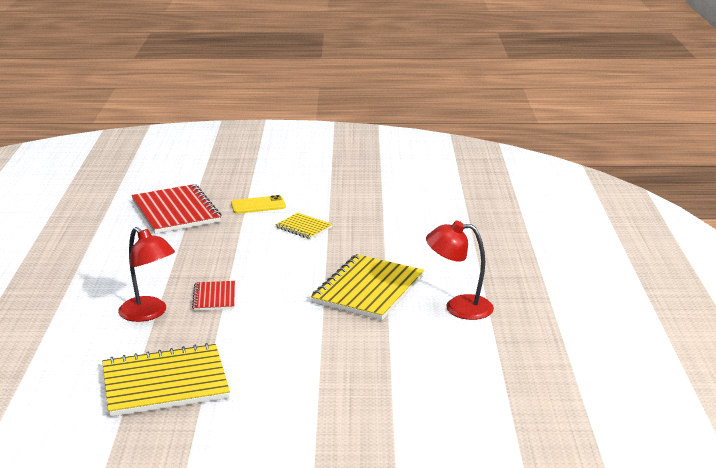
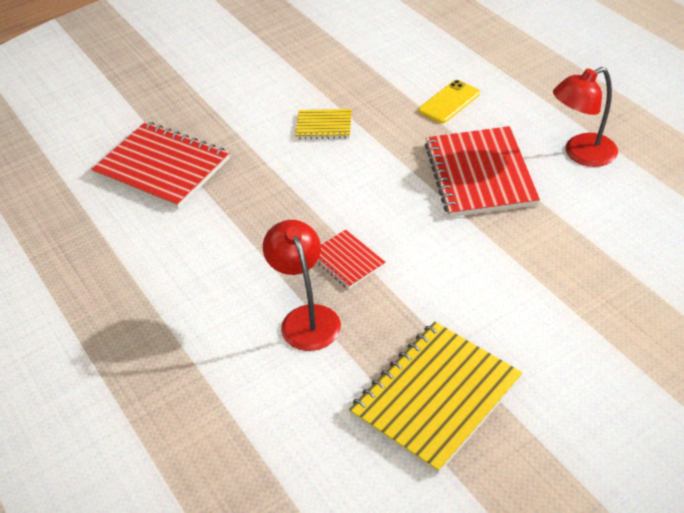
camera: 30 degrees left, 20 degrees up
red lamp [118,227,175,322] -> red lamp turned 120 degrees counterclockwise [263,220,341,351]
yellow phone [231,195,286,214] -> yellow phone moved to [418,80,480,123]
yellow notebook [311,254,424,320] -> red notebook [425,126,540,217]

